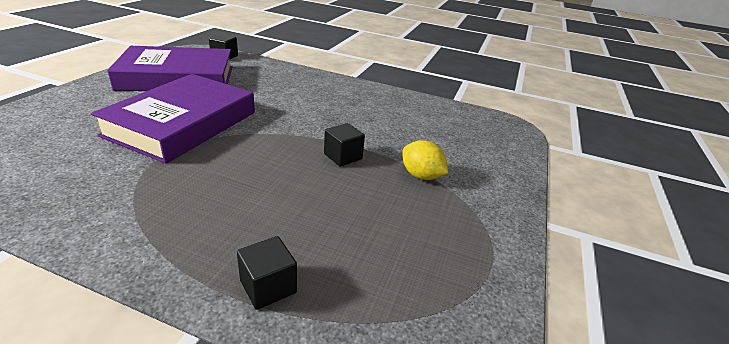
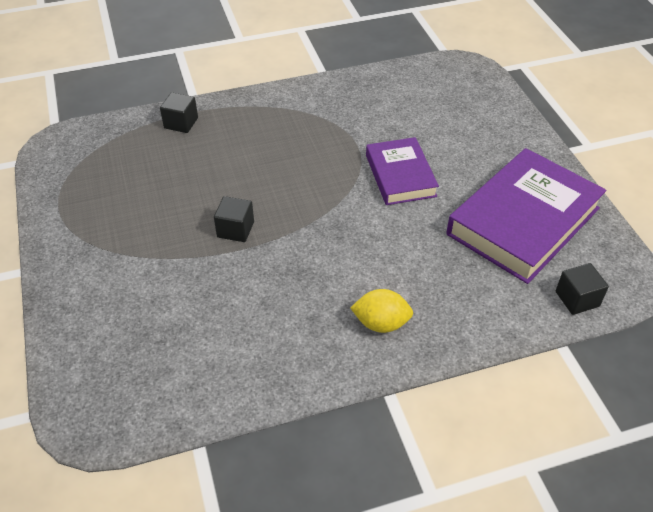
camera: 145 degrees right, 15 degrees up
purple book [91,74,255,164] -> purple book [366,137,439,205], size x0.59
yellow lemon [402,140,448,180] -> yellow lemon moved to [350,289,413,333]

